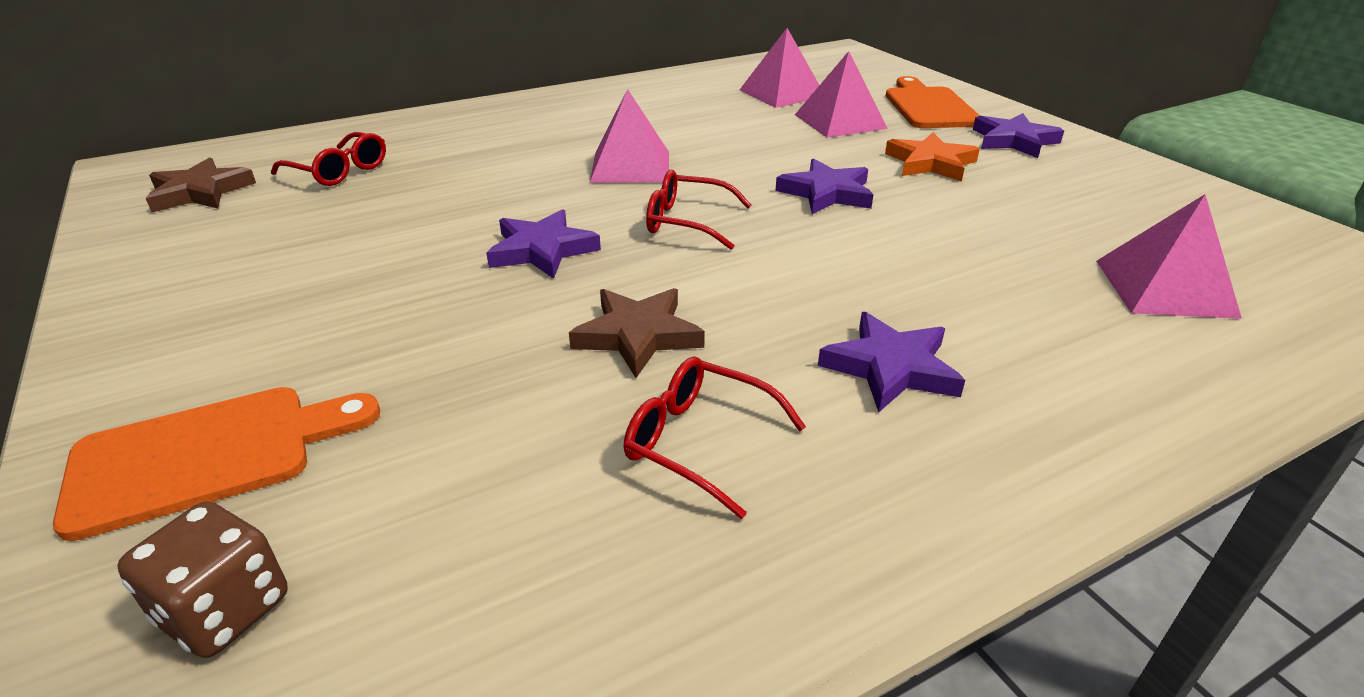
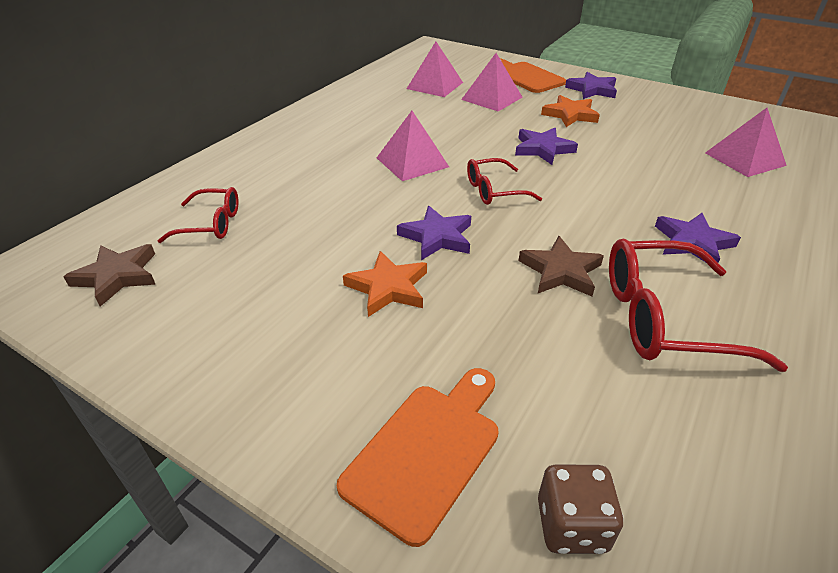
camera: 30 degrees left, 5 degrees up
red glasses [624,357,806,519] -> red glasses [609,239,788,372], size x1.72
none -> orange star [343,251,427,317]

